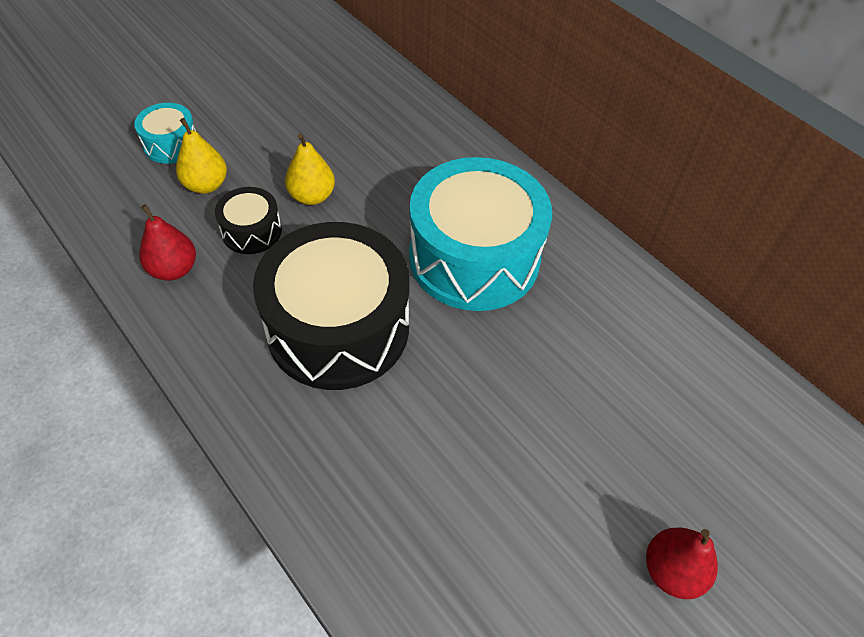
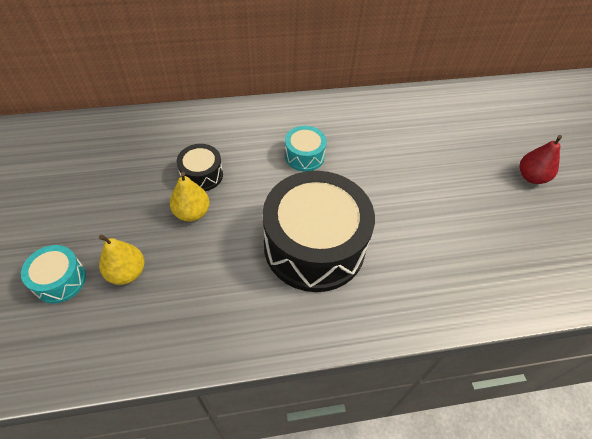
camera: 60 degrees left, 0 degrees up
red pear [139,204,196,281] -> none
black drum [215,187,282,254] -> black drum moved to [177,144,223,191]
turquoise drum [409,157,552,311] -> turquoise drum [285,126,327,172], size x0.46

